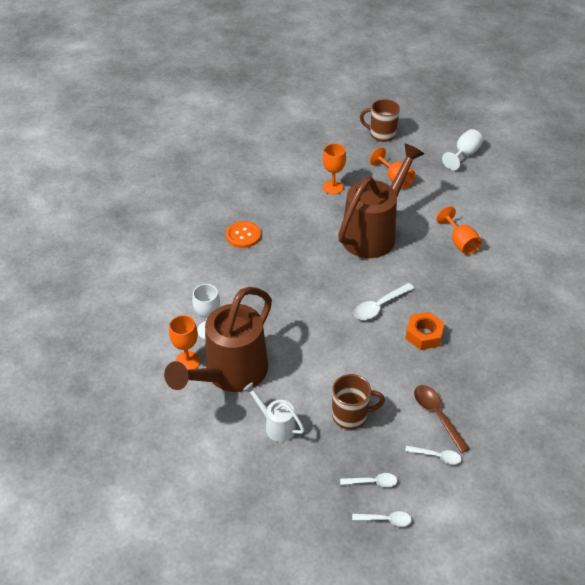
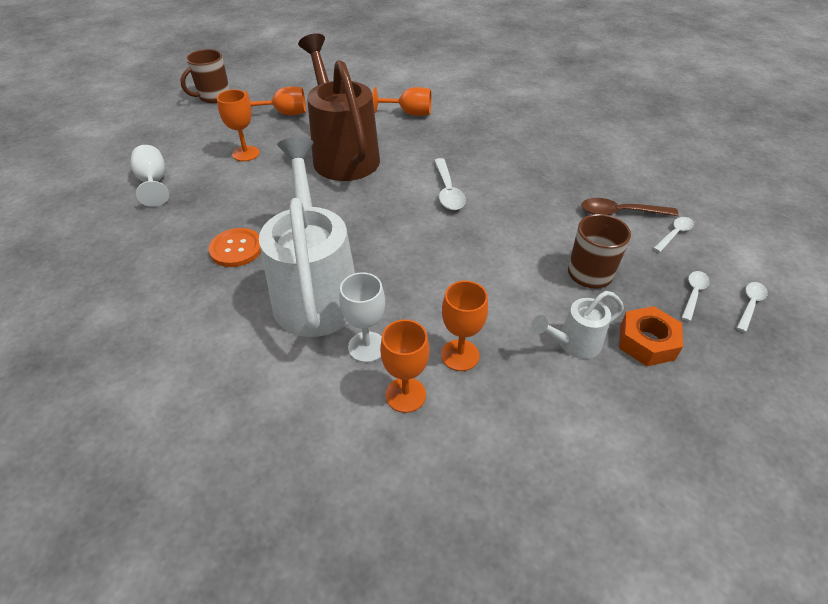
camera: 60 degrees left, 0 degrees up
brown watering can [164,287,272,392] -> orange goblet [441,281,488,371]
orange nut [405,312,445,350] -> orange nut moved to [619,306,683,366]
white goblet [442,129,483,170] -> white goblet moved to [131,145,169,207]
none -> white watering can [259,137,355,337]

